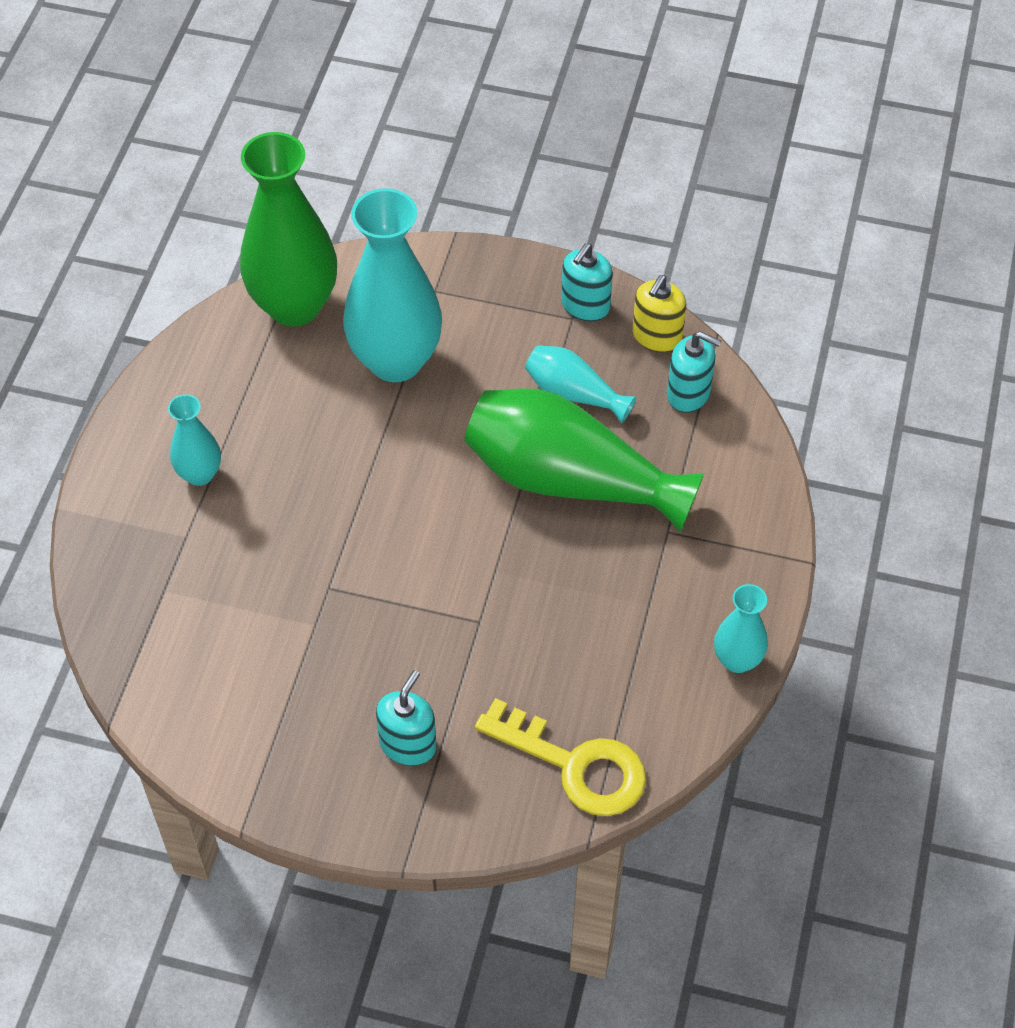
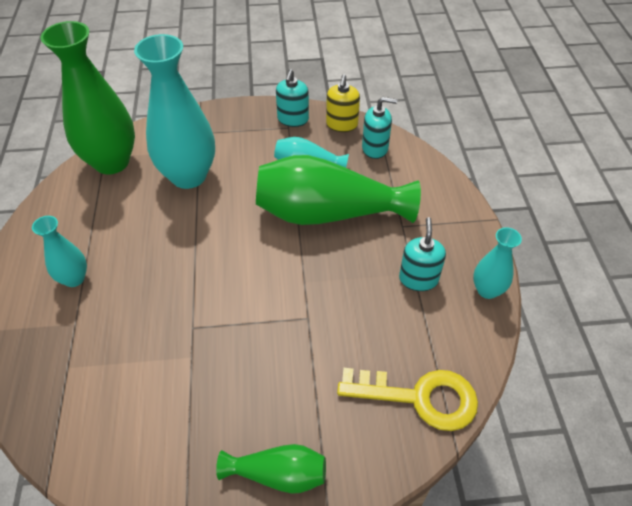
camera: 20 degrees left, 5 degrees down
turquoise soap dispenser [376,670,437,766] -> turquoise soap dispenser moved to [399,217,446,291]
none -> green vase [216,444,326,494]

